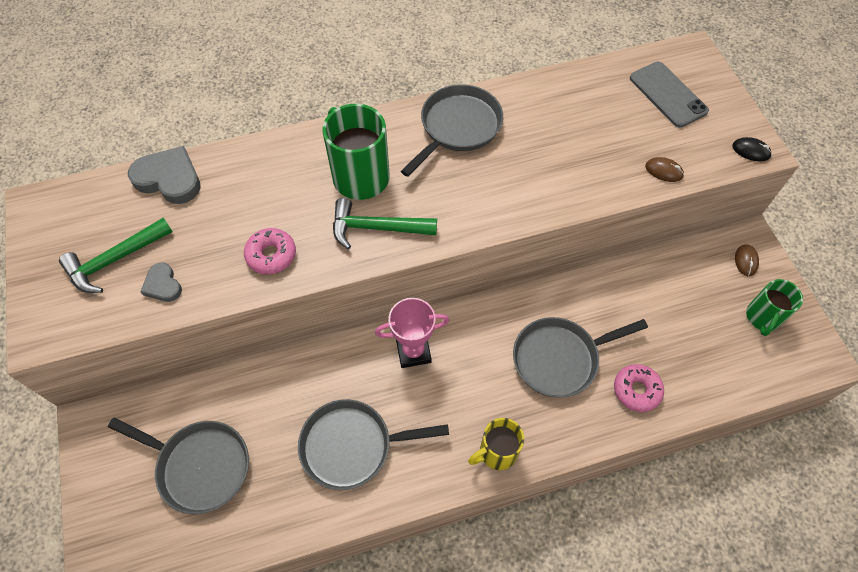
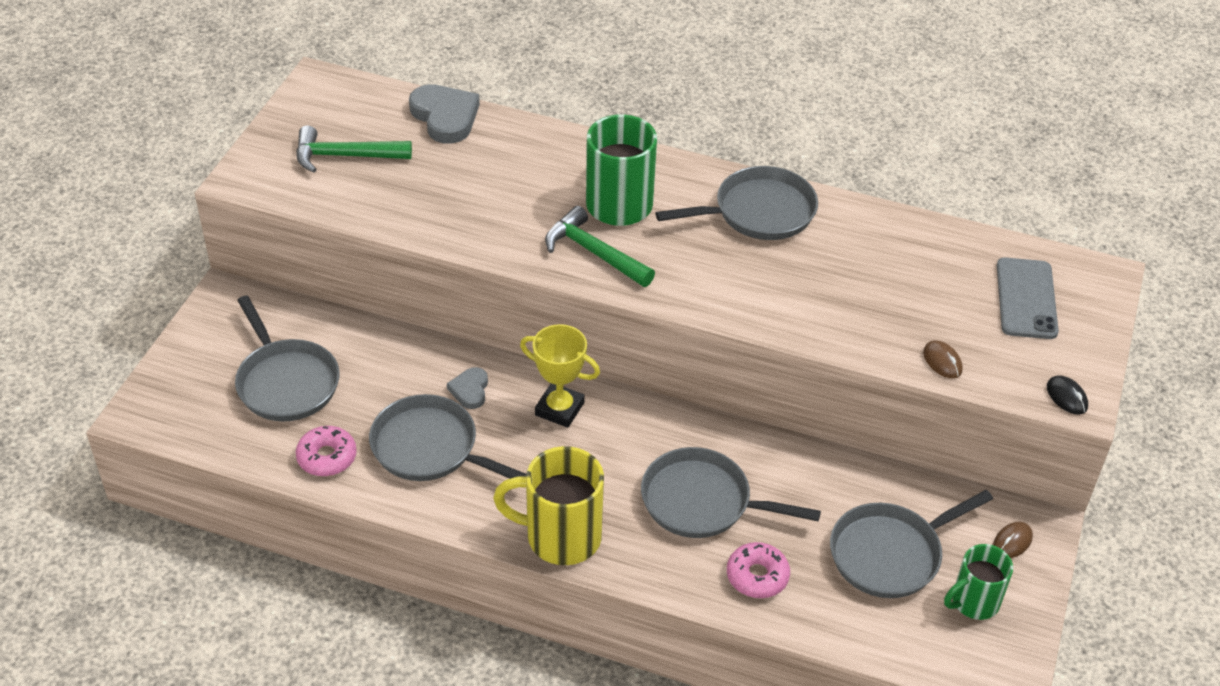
camera: 35 degrees right, 15 degrees down
grey heart [140,263,182,302] -> grey heart moved to [447,367,488,409]
pink donut [244,228,296,275] -> pink donut moved to [296,426,357,476]
pink trophy [375,298,449,368] -> yellow trophy [520,324,600,428]
yellow mug [468,418,524,470] -> yellow mug [493,446,604,565], size x1.58
none -> grey pan [830,490,993,598]

